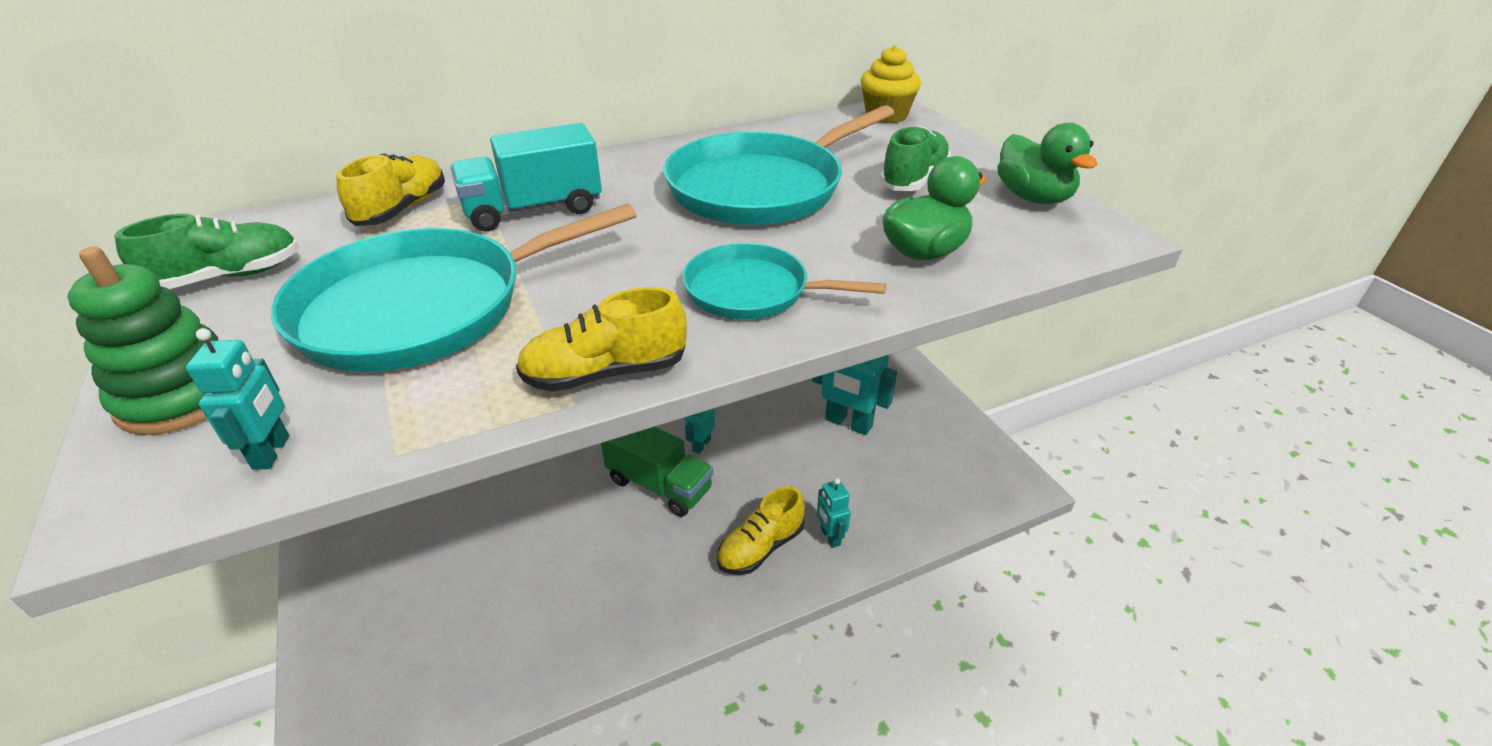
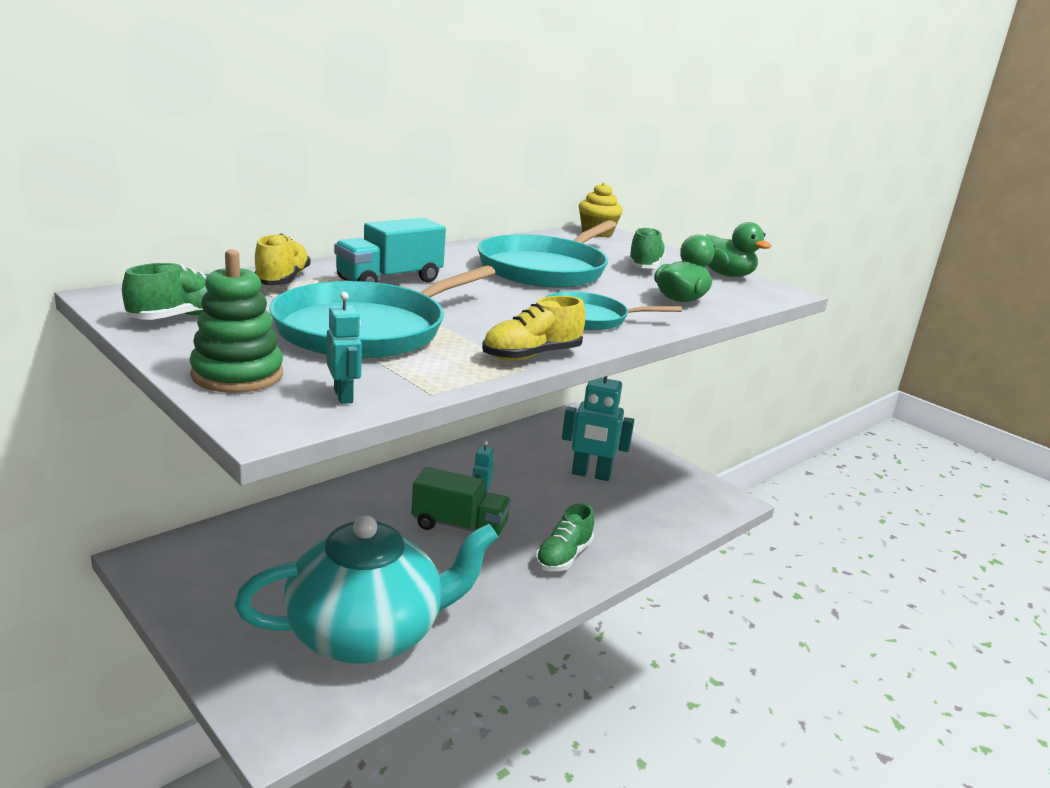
camera: 20 degrees left, 15 degrees down
yellow shoe [717,486,805,575] -> green shoe [536,503,594,571]
turquoise robot [817,478,851,548] -> none
none -> turquoise teapot [235,515,498,664]

